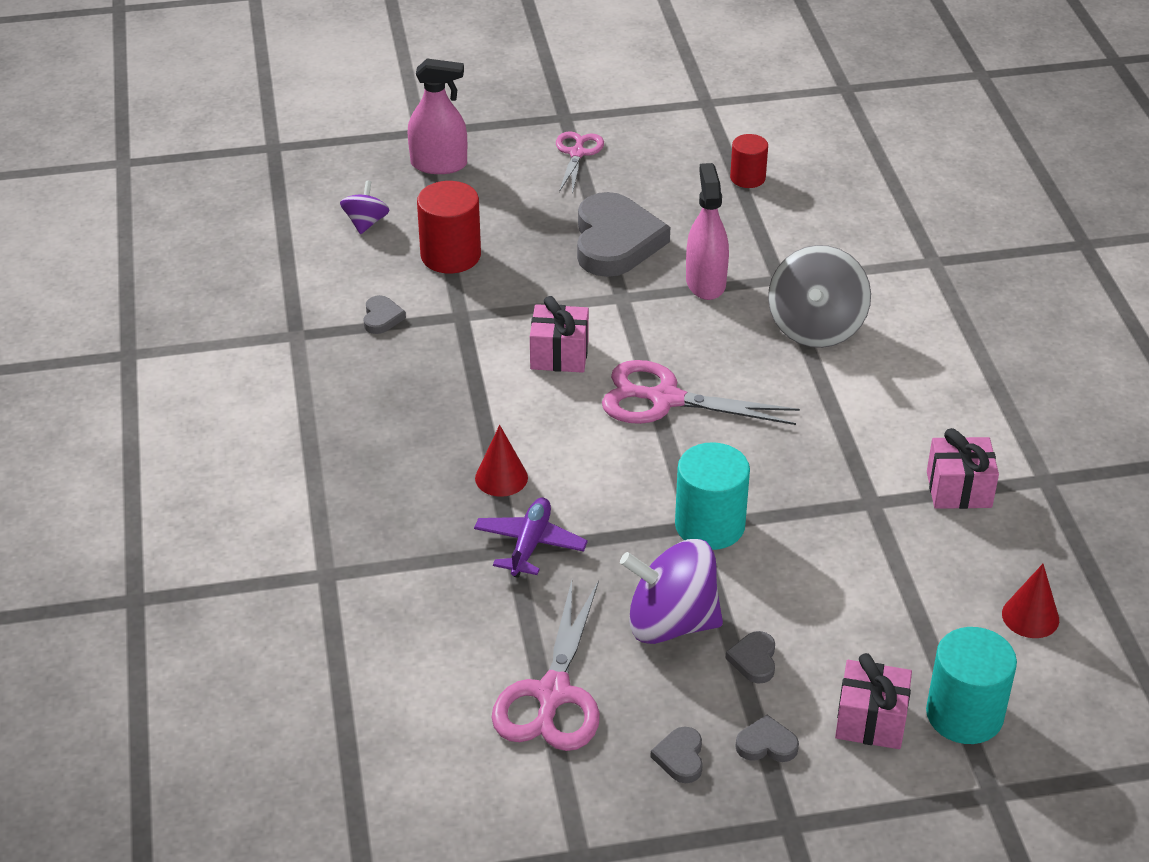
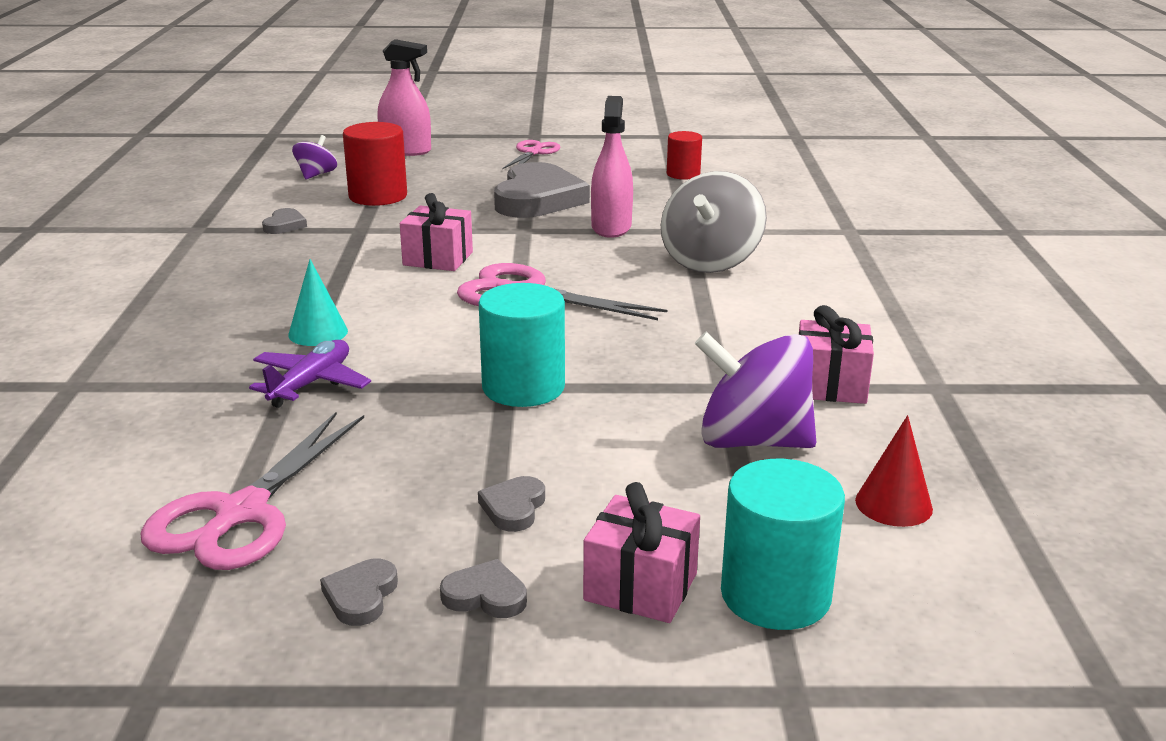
camera: 10 degrees right, 15 degrees down
red cone [475,425,528,497] -> turquoise cone [288,259,348,346]
purple spinning top [620,539,723,644] -> purple spinning top moved to [695,332,816,448]

